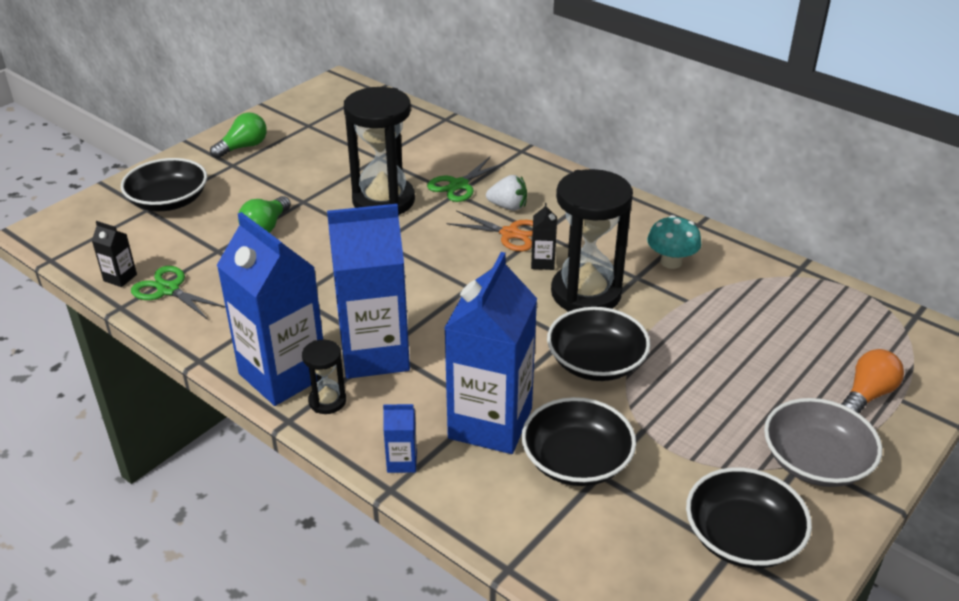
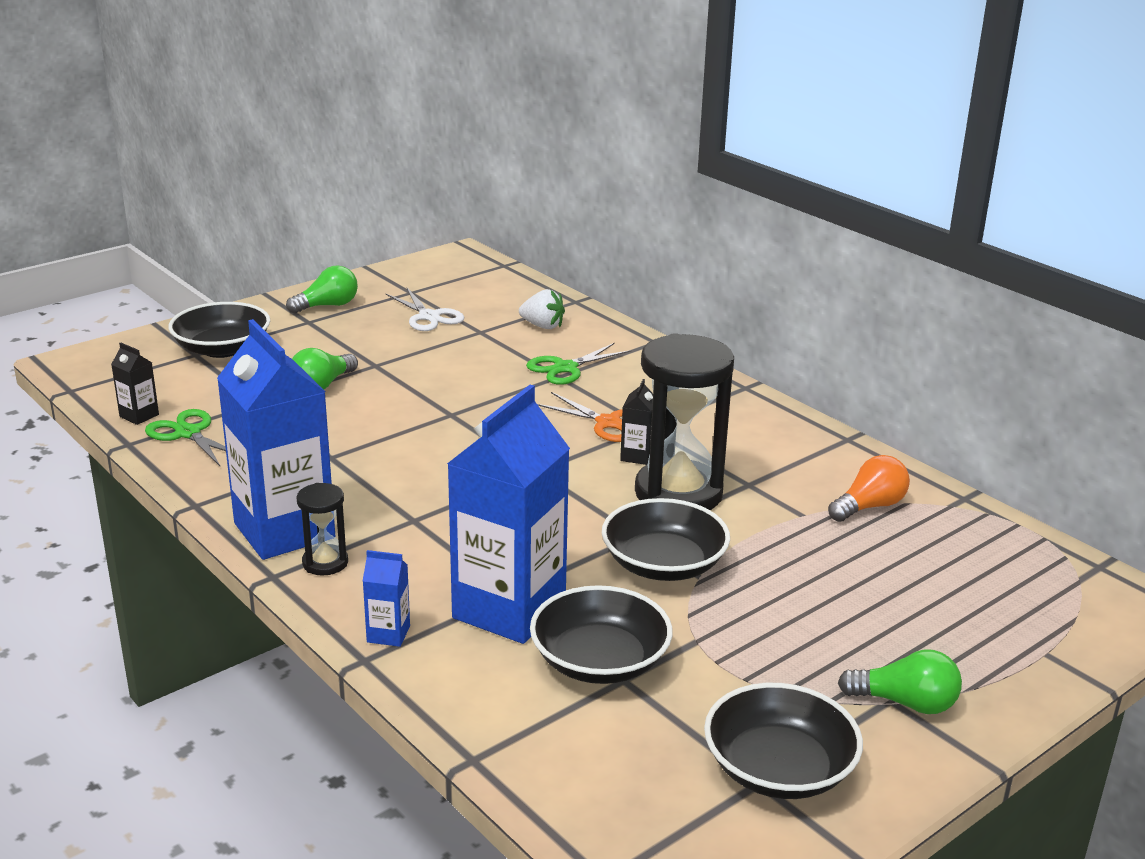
camera: 10 degrees right, 10 degrees down
blue carton [327,204,410,379] -> none
black hourglass [344,87,415,216] -> none
white strawberry [486,175,527,211] -> white strawberry moved to [519,289,565,329]
turquoise mushroom [647,215,702,269] -> none
grey bowl [764,398,882,487] -> green light bulb [838,649,962,714]
orange light bulb [841,349,904,413] -> orange light bulb moved to [828,455,910,522]
none -> white scissors [386,288,465,331]

